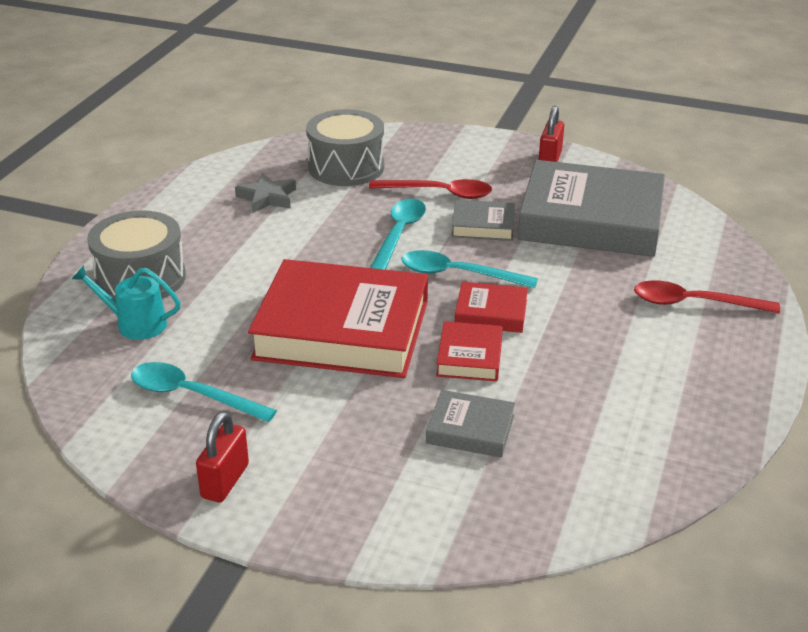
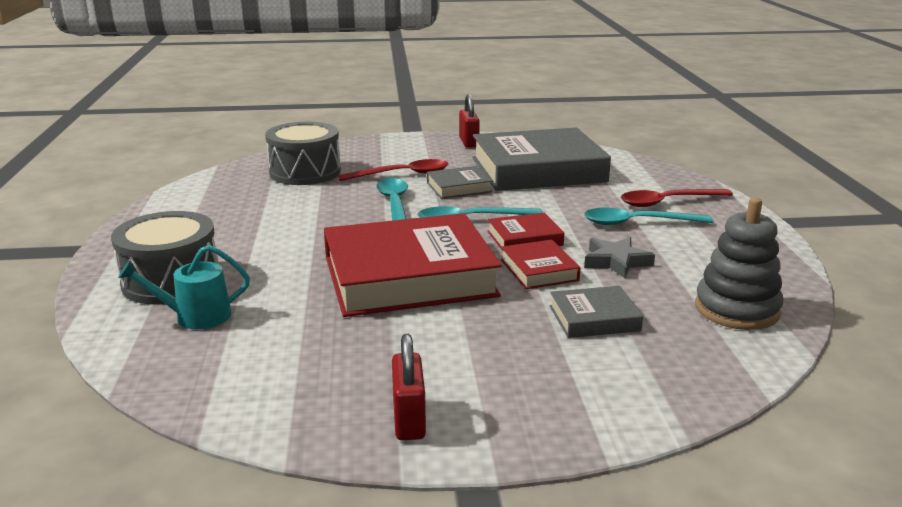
camera: 25 degrees left, 10 degrees down
turquoise spoon [131,362,277,422] -> turquoise spoon moved to [584,207,713,225]
grey star [235,173,296,213] -> grey star moved to [584,237,655,279]
none -> grey stacking toy [695,198,783,330]

